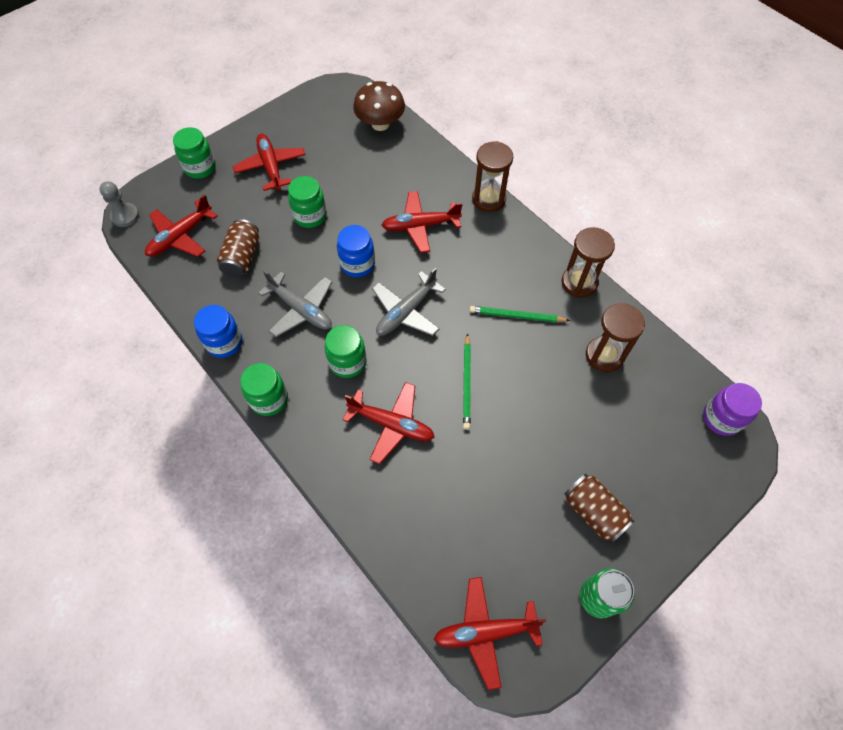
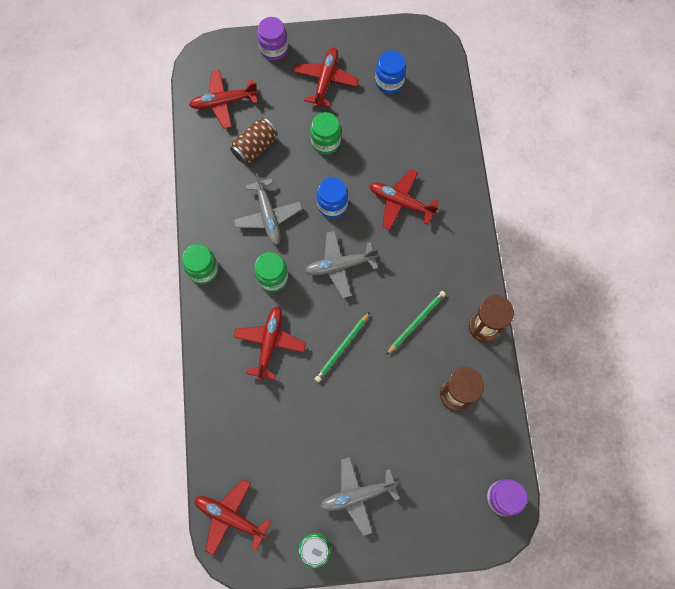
camera: 35 degrees right, 10 degrees up
grey pawn [100,181,139,227] -> none
green jar [173,127,216,179] -> purple jar [257,17,288,61]
blue jar [194,305,242,358] -> blue jar moved to [375,50,406,94]
red plane [343,382,435,464] -> red plane turned 135 degrees counterclockwise [233,306,306,380]
brown mushroom [353,81,405,131] -> none
green pencil [470,306,570,322] -> green pencil turned 90 degrees clockwise [386,291,446,355]
brown hourglass [472,141,513,212] -> none
brown can [564,474,634,543] -> grey plane [320,457,400,536]

